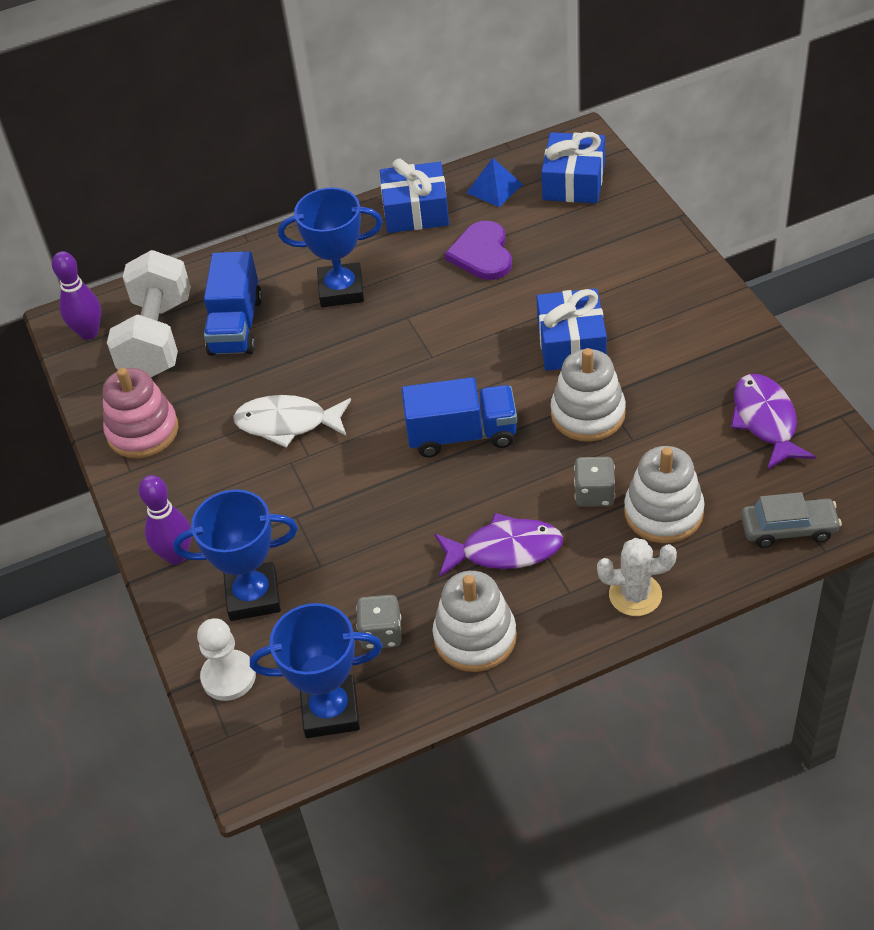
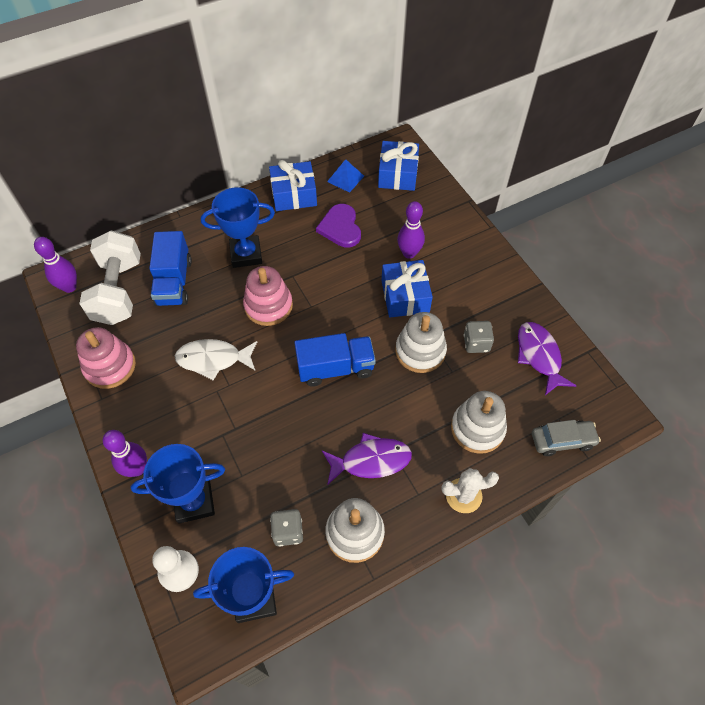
camera: 10 degrees left, 10 degrees up
grey dice [574,457,615,507] -> grey dice moved to [464,321,494,353]
none -> pink stacking toy [243,266,293,326]
none -> purple bowling pin [397,201,425,259]

